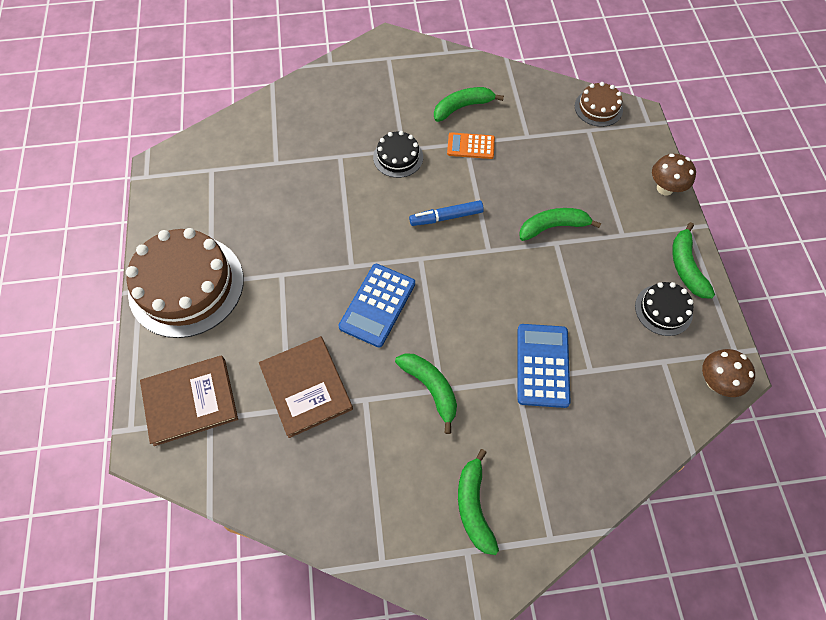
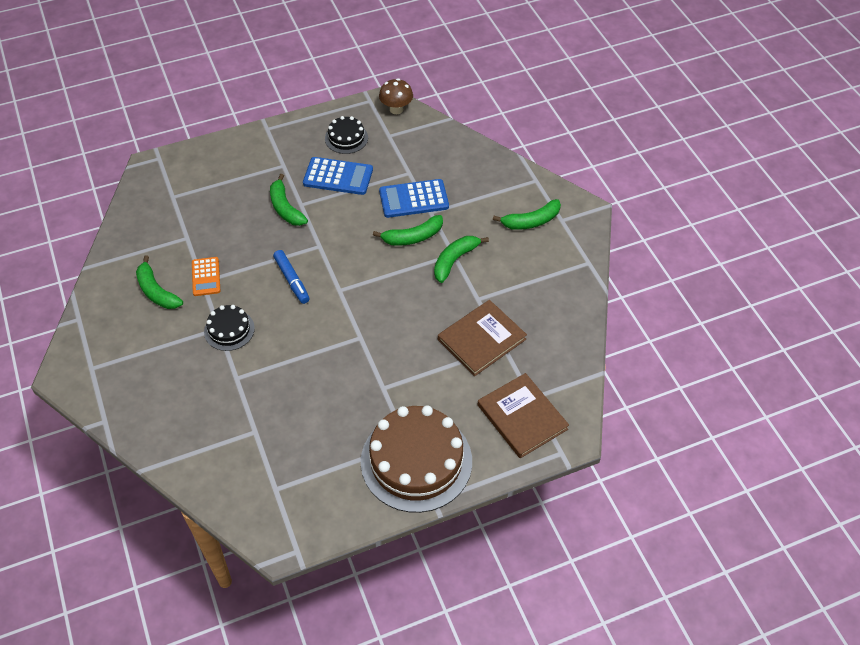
camera: 105 degrees left, 10 degrees down
blue calculator [339,264,415,347] -> blue calculator moved to [303,157,373,195]
brown cake [575,82,623,127] -> none
brown mushroom [652,154,696,195] -> none
green banana [672,222,715,299] -> green banana moved to [373,215,443,246]

